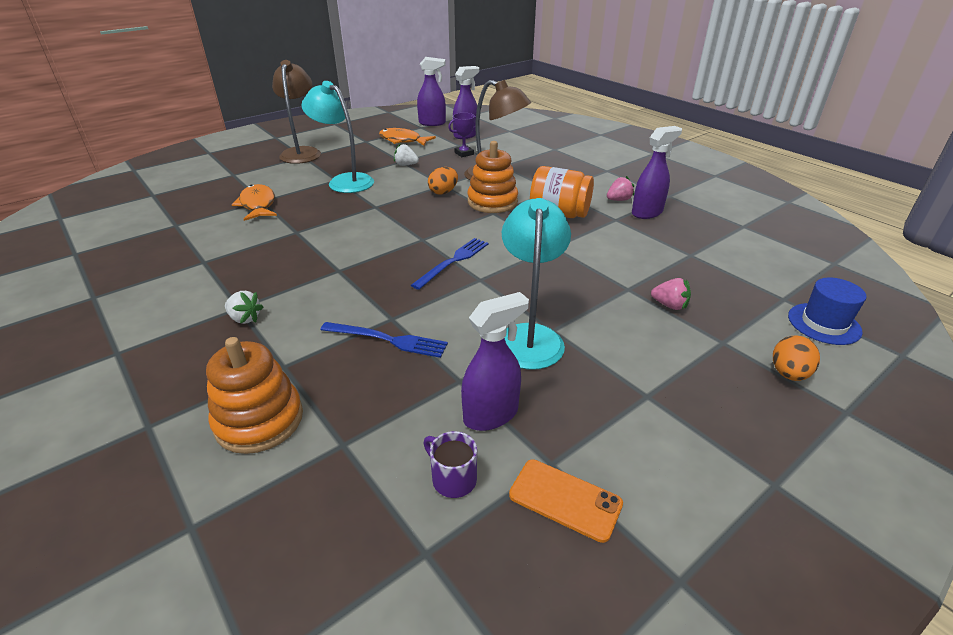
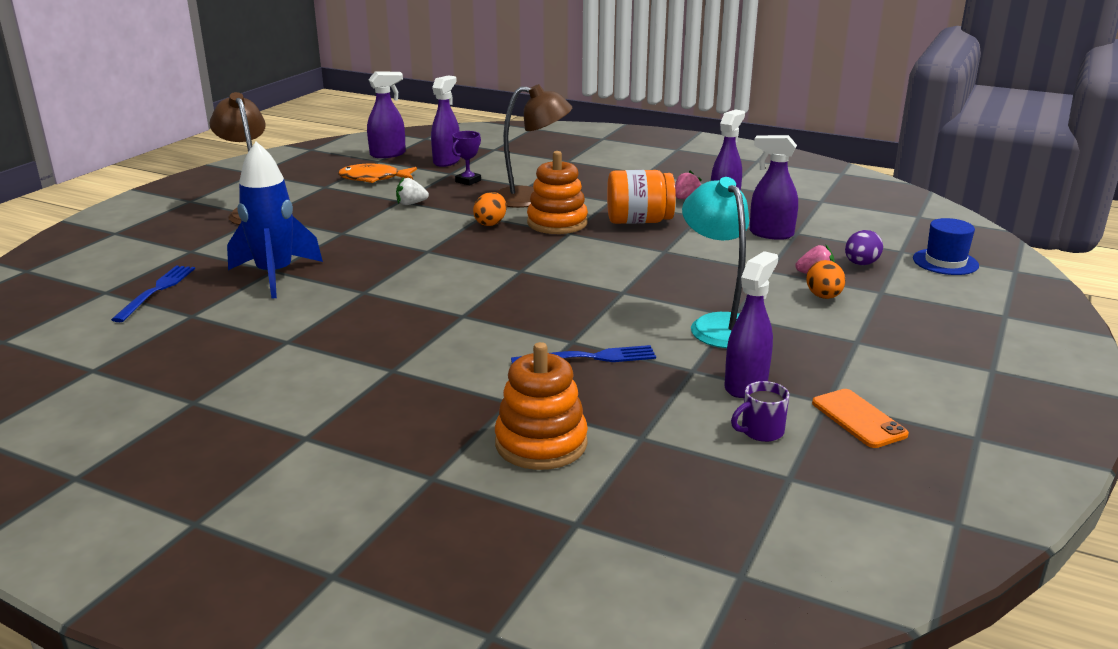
camera: 25 degrees left, 10 degrees down
white strawberry [225,291,263,324] -> none
orange fish [232,184,277,221] -> blue rocket [227,142,323,299]
turquoise lamp [301,81,374,193] -> none
blue fork [411,238,489,290] -> blue fork moved to [111,266,195,322]
purple mug [423,431,477,498] -> purple mug turned 45 degrees counterclockwise [731,381,789,442]
orange phone [509,459,623,543] -> orange phone turned 60 degrees clockwise [812,389,909,448]
orange egg [773,335,820,381] -> orange egg moved to [806,260,846,299]
none -> purple spray bottle [750,135,798,240]
none -> purple egg [845,230,883,265]

